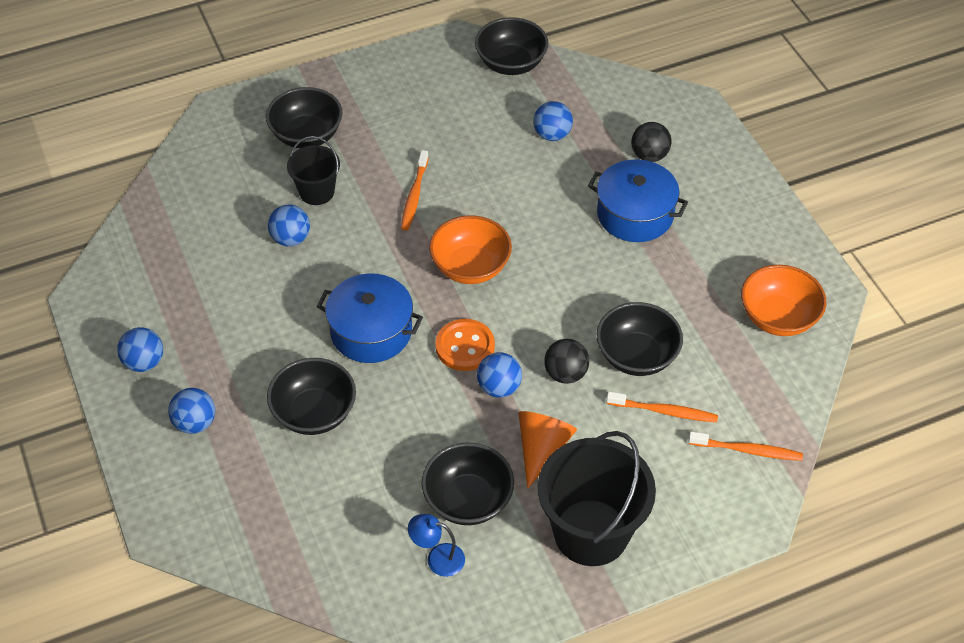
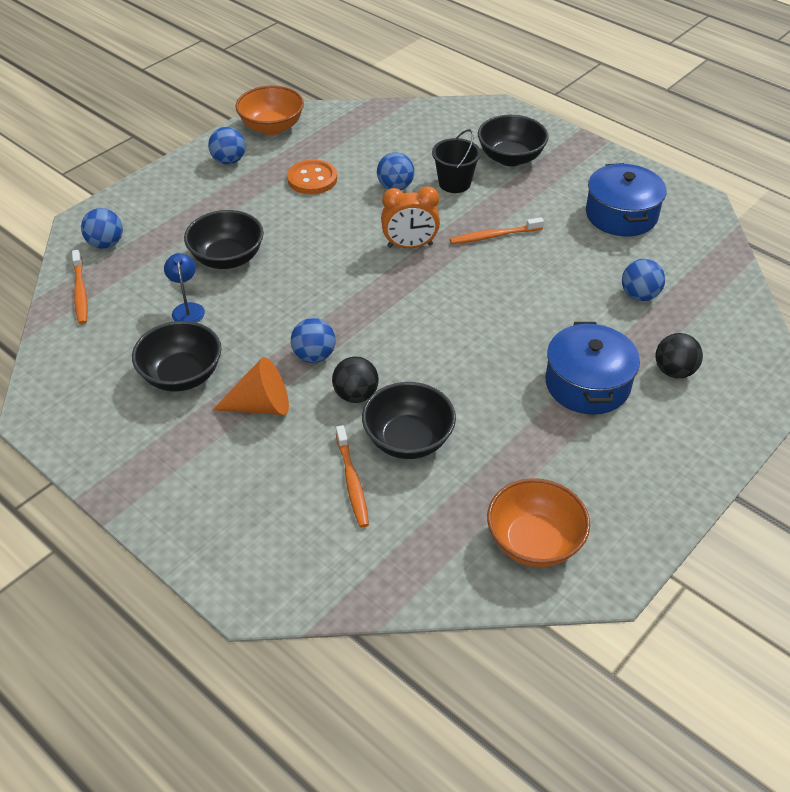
camera: 65 degrees right, 5 degrees down
blue ball [168,388,215,434] -> blue ball moved to [81,208,123,249]
blue pot [317,273,423,363] -> blue pot moved to [586,163,666,236]
blue lamp [408,514,465,577] -> blue lamp moved to [164,253,205,323]
orange bowl [429,215,512,284] -> orange bowl moved to [235,86,304,135]
orange button [435,319,495,371] -> orange button moved to [287,159,337,194]
black bowl [475,17,548,75] -> none
black bucket [538,431,656,566] -> none
orange toothbrush [689,432,803,461] -> orange toothbrush moved to [72,250,88,324]
none -> orange clock [381,186,440,248]

